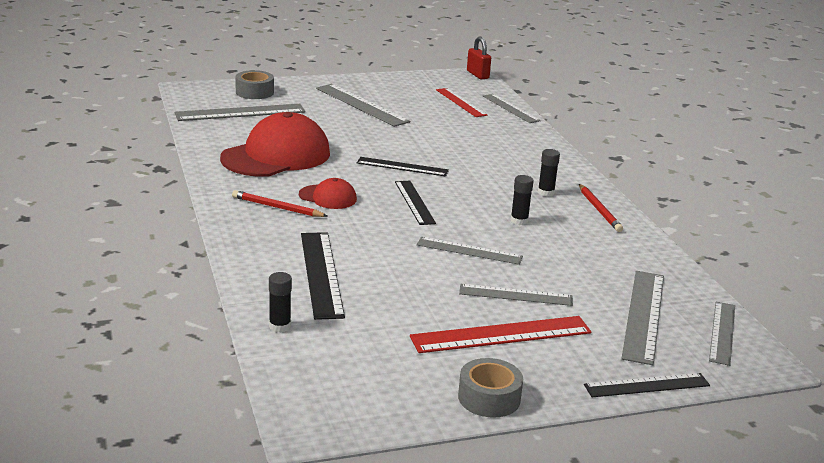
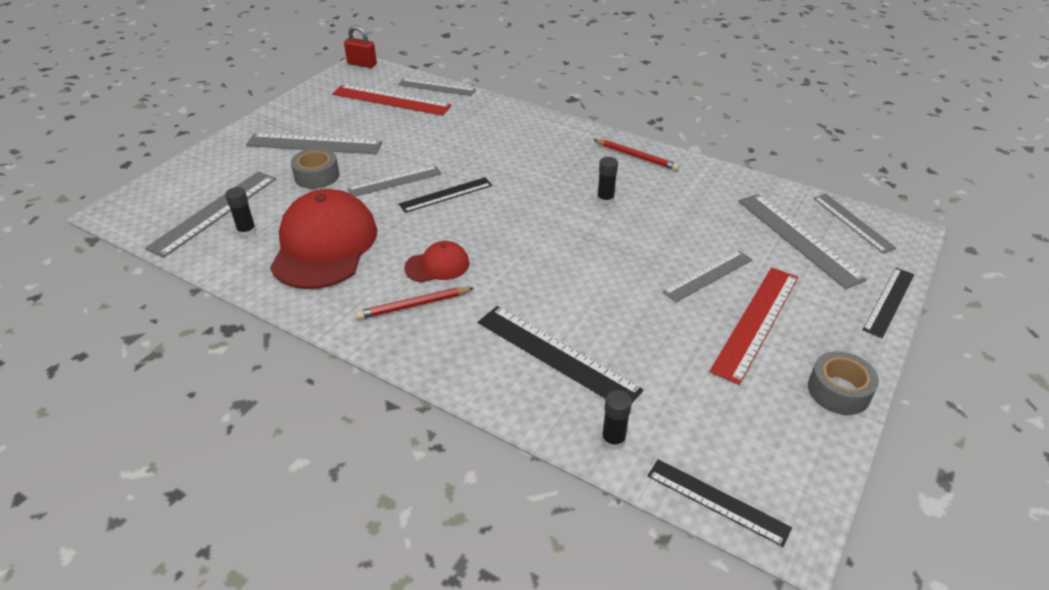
camera: 40 degrees left, 15 degrees up
grey tape [235,70,274,99] -> grey tape moved to [291,148,339,189]
black ruler [395,181,436,225] -> black ruler moved to [648,459,792,547]
grey ruler [417,237,523,265] -> grey ruler moved to [347,166,442,197]
red ruler [436,88,487,117] -> red ruler [332,84,451,116], size x1.52
black glue stick [538,149,560,197] -> black glue stick moved to [225,187,256,237]

